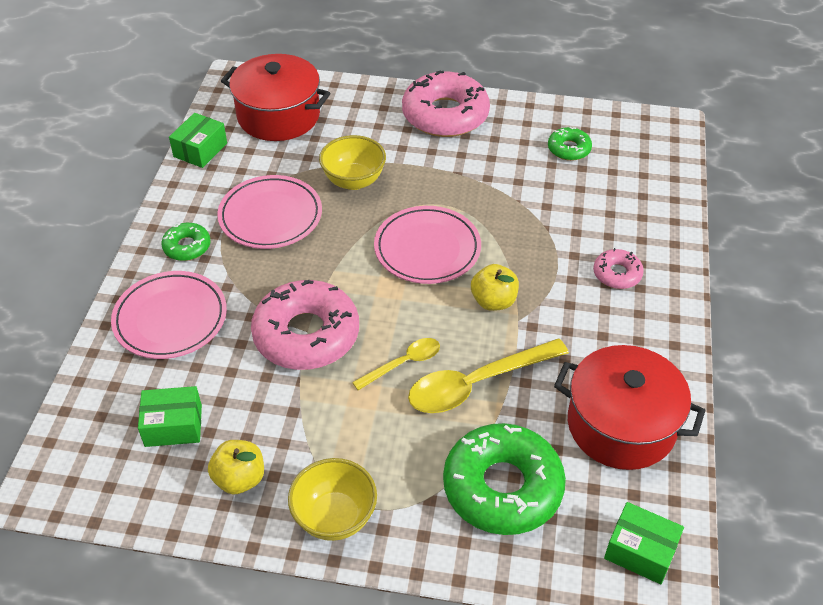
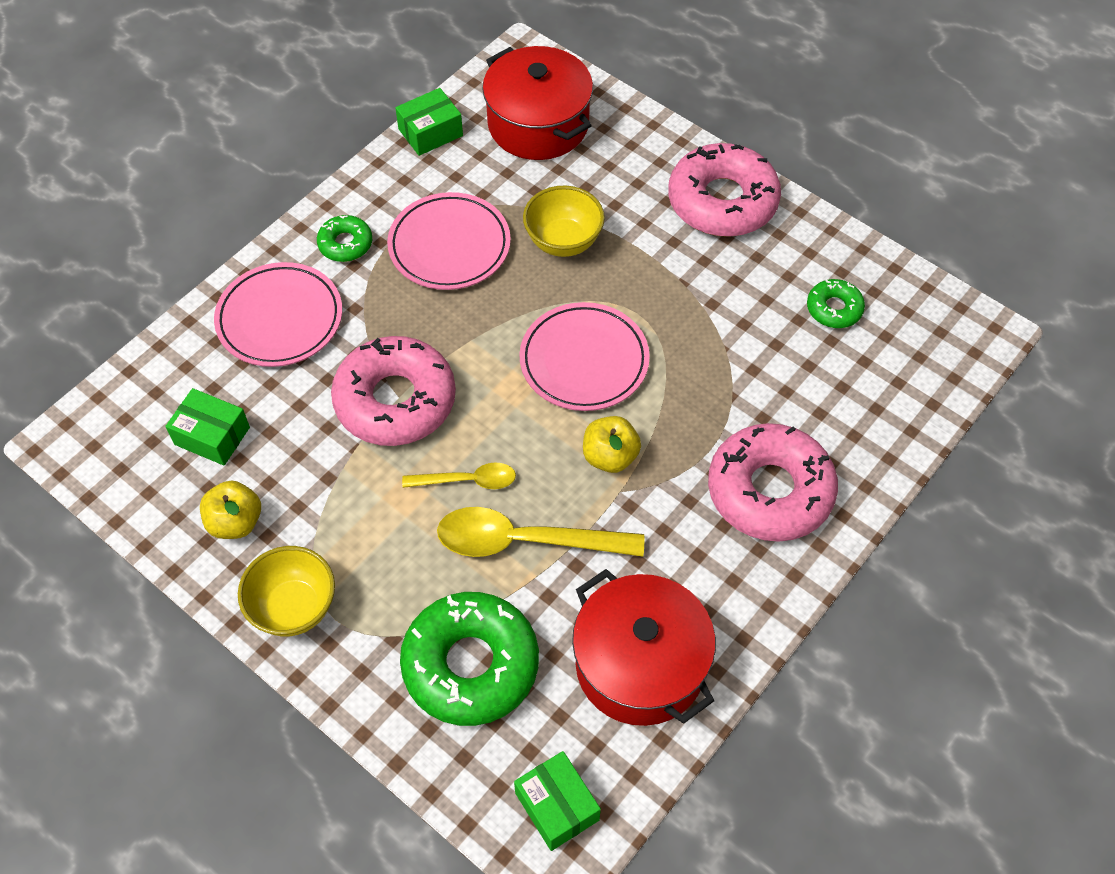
camera: 30 degrees right, 10 degrees up
pink donut [593,248,644,289] -> pink donut [708,423,838,542], size x2.06

